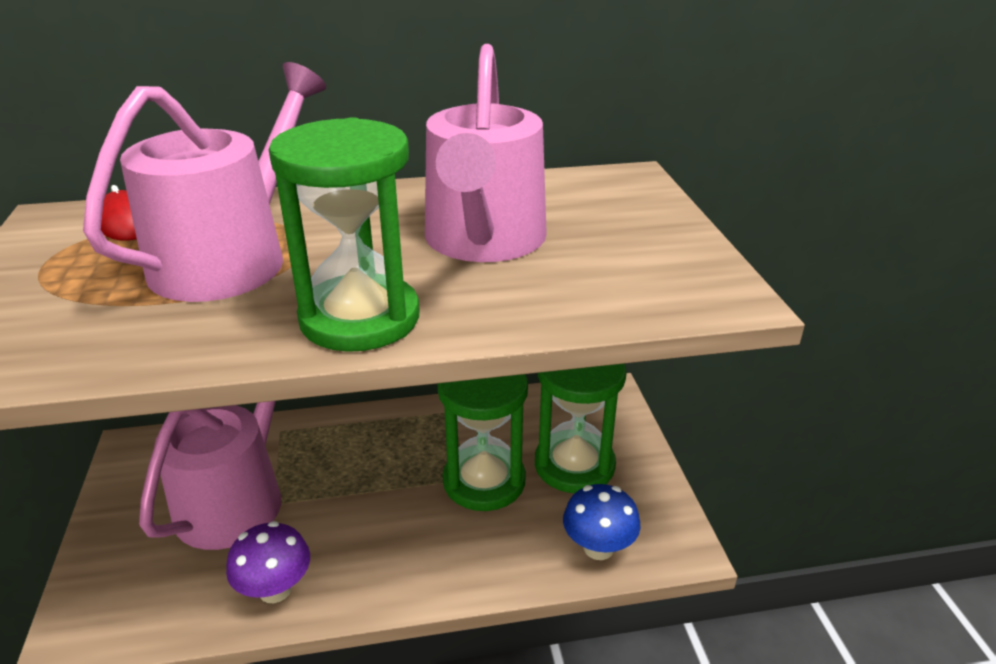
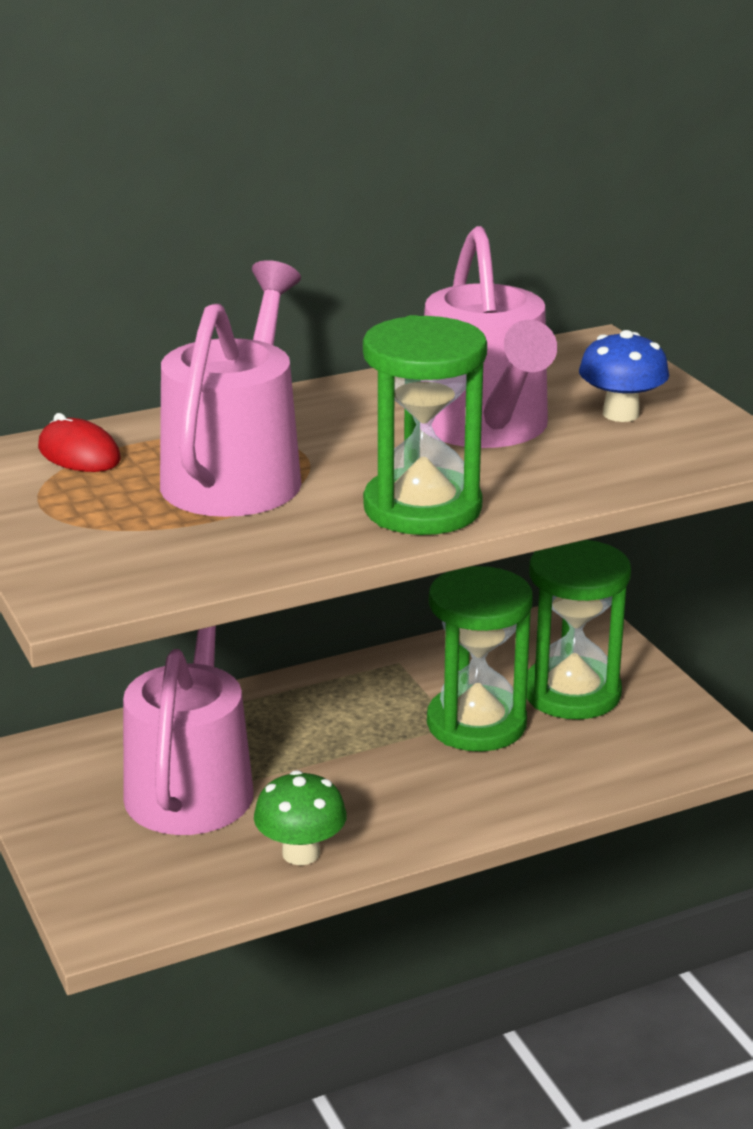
camera: 15 degrees left, 5 degrees down
purple mushroom [226,521,310,603] -> green mushroom [254,770,347,865]
blue mushroom [563,484,640,560] -> blue mushroom moved to [579,330,669,422]

